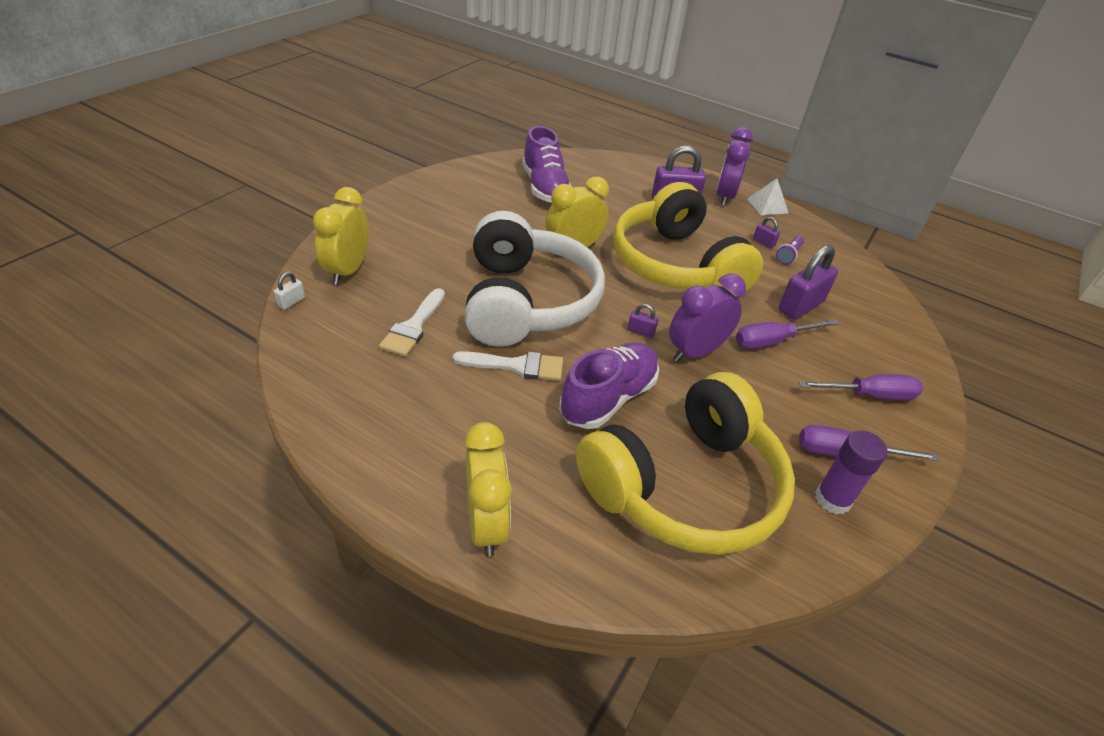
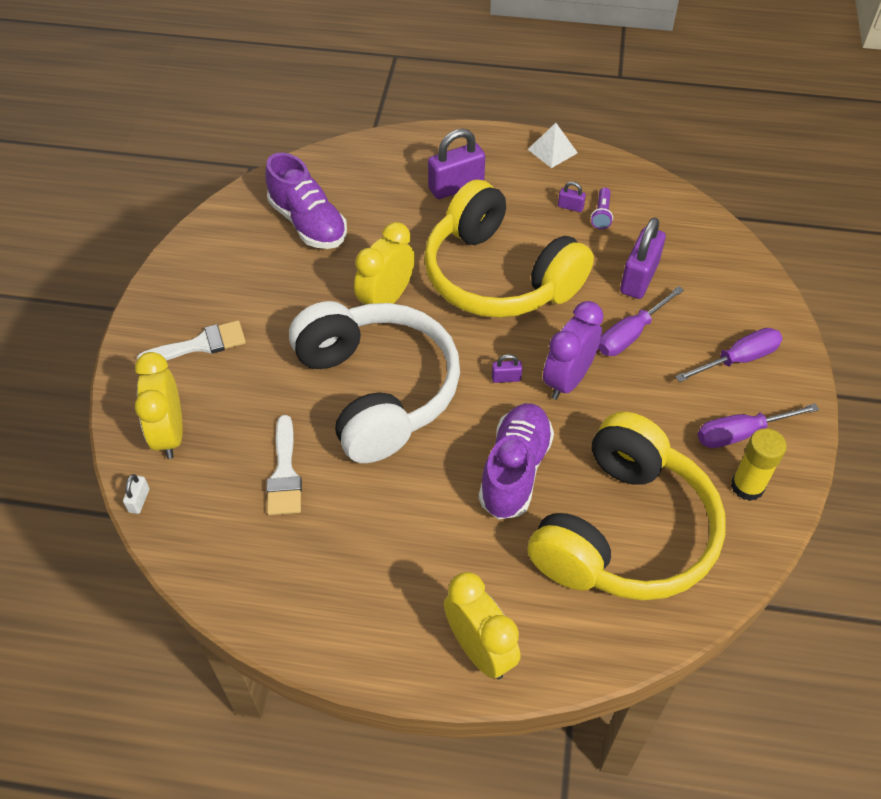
camera: 20 degrees left, 10 degrees up
white brush [453,351,563,381] -> white brush moved to [137,320,246,360]
purple clock [716,127,753,206] -> none
purple glue stick [815,430,888,515] -> yellow glue stick [731,428,787,501]

